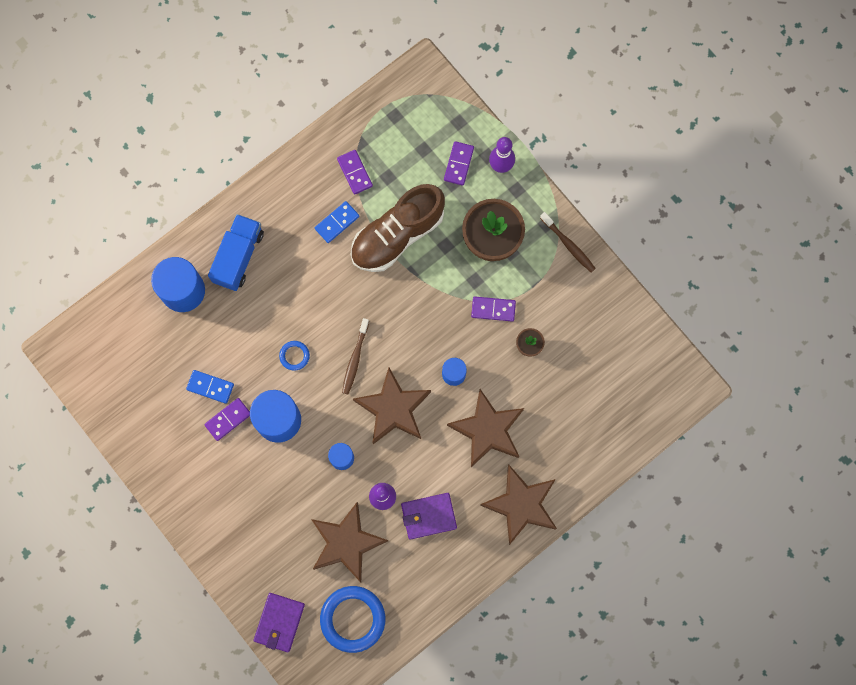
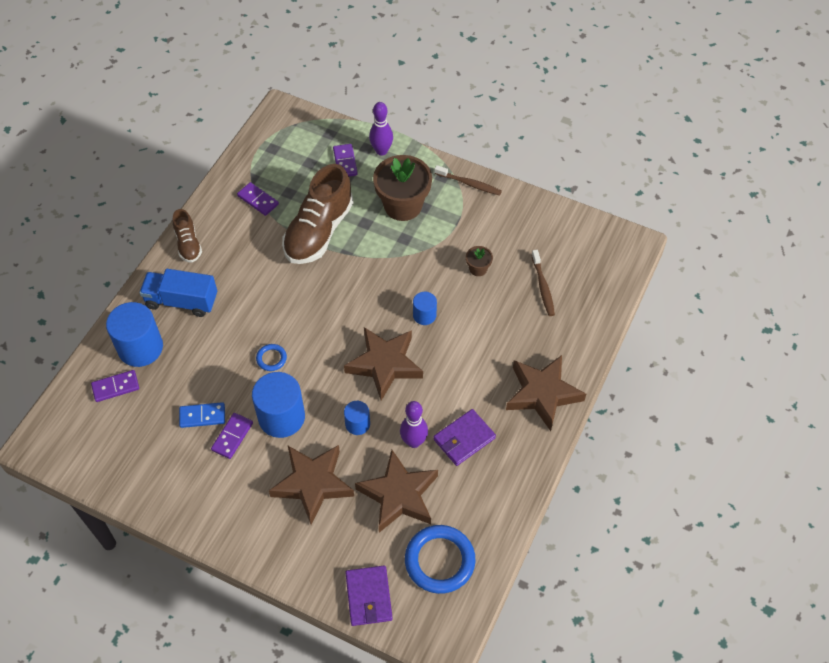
camera: 25 degrees left, 20 degrees down
blue truck [208,214,264,291] -> blue truck turned 75 degrees counterclockwise [139,269,217,317]
blue domino [315,201,359,243] -> none
brown toothbrush [342,318,369,394] -> brown toothbrush moved to [532,250,555,316]
brown star [447,389,524,467] -> brown star moved to [269,445,354,525]
purple domino [471,297,516,322] -> purple domino moved to [91,370,139,402]
none -> brown shoe [172,209,202,263]

